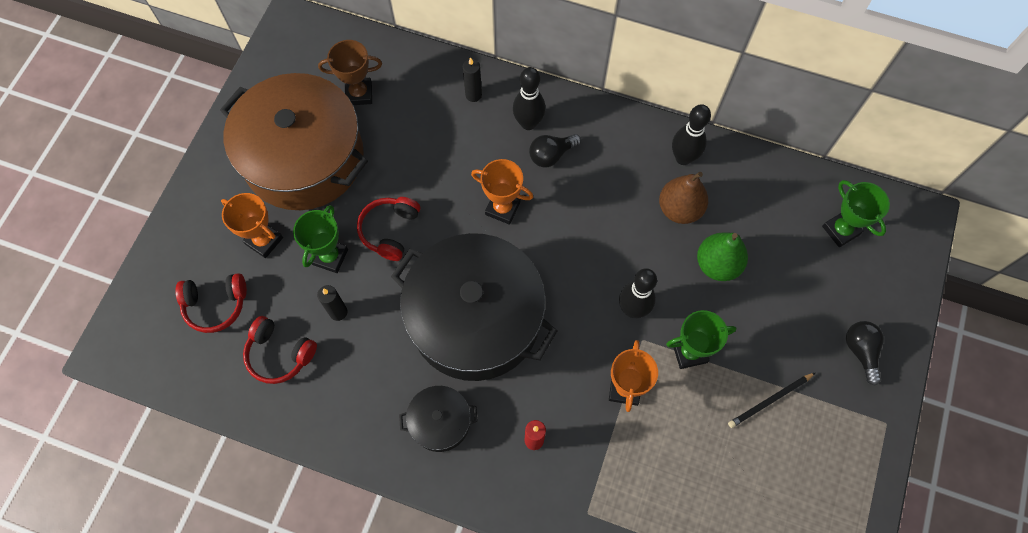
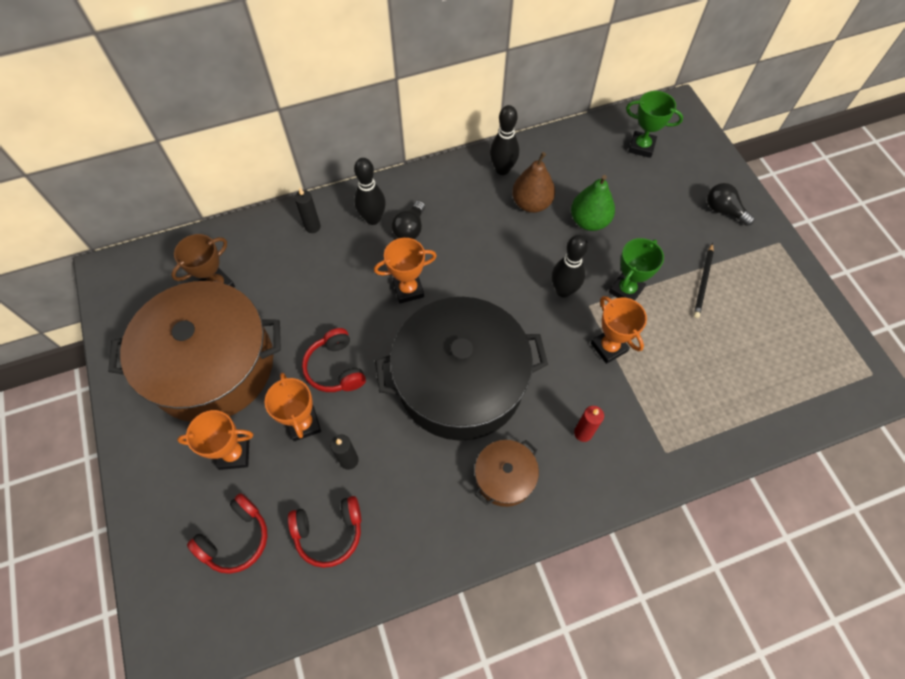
camera: 40 degrees left, 5 degrees down
green trophy [293,205,348,273] -> orange trophy [265,373,321,441]
black pot [399,386,478,452] -> brown pot [475,440,539,507]

